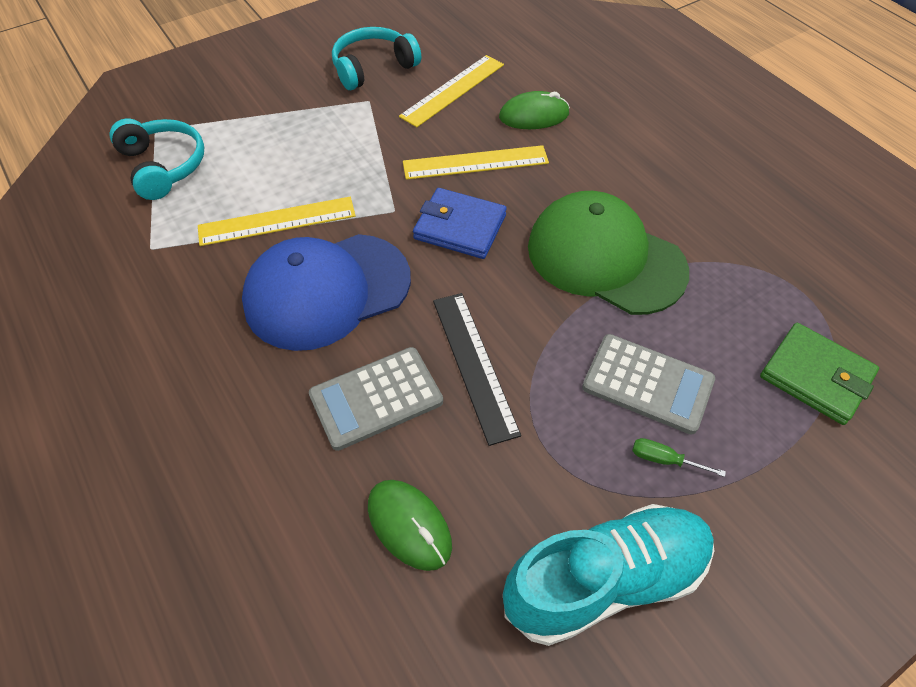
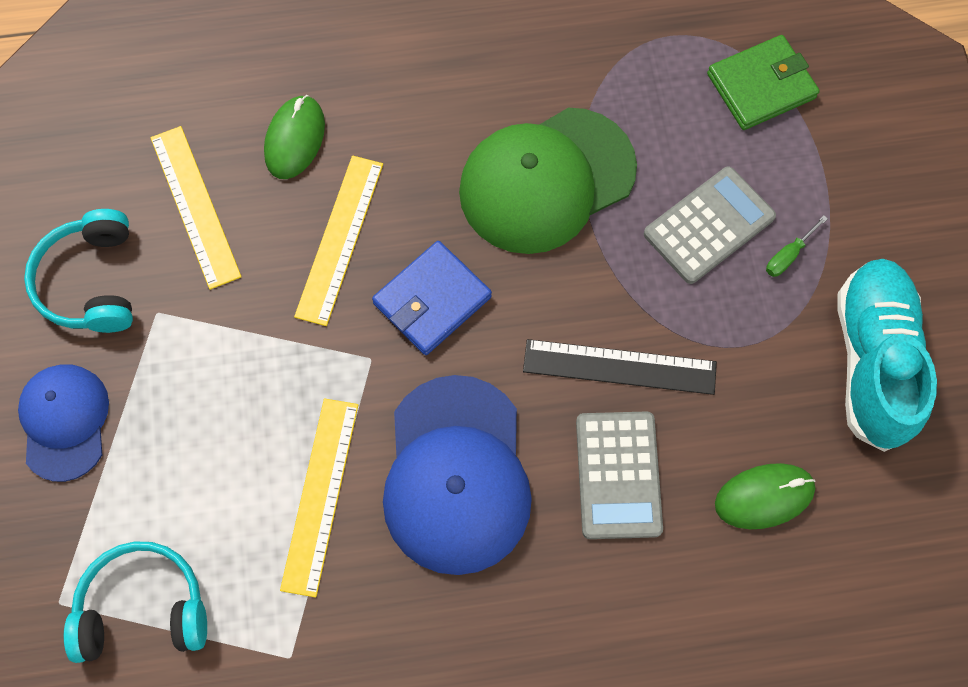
camera: 65 degrees left, 15 degrees up
none -> blue cap [18,364,109,482]

